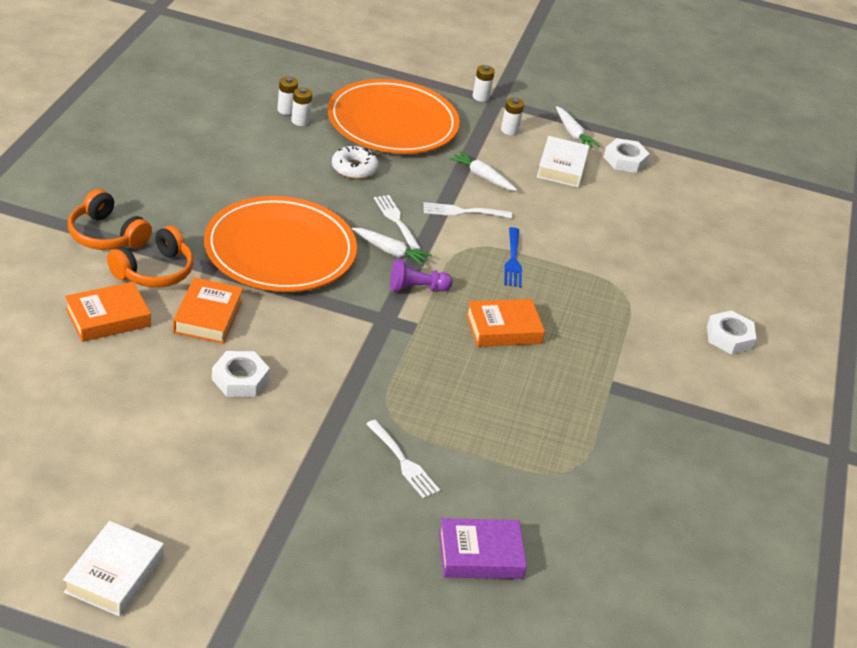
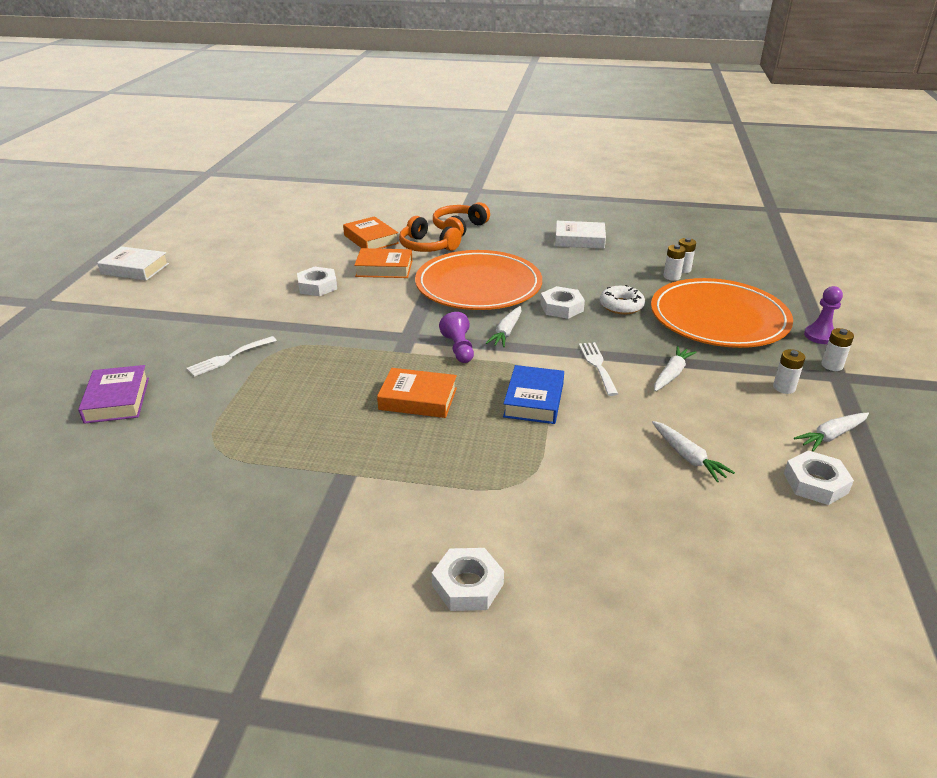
camera: 90 degrees right, 5 degrees down
white fork [374,195,421,250] -> none
orange book [466,299,545,347] -> orange book turned 60 degrees counterclockwise [377,368,457,418]
blue fork [504,227,522,287] -> blue book [503,365,564,424]
white book [537,136,590,188] -> white book moved to [555,221,606,249]
none -> white nut [540,286,585,319]
none -> white carrot [652,421,735,482]
none -> purple pawn [804,286,843,344]

